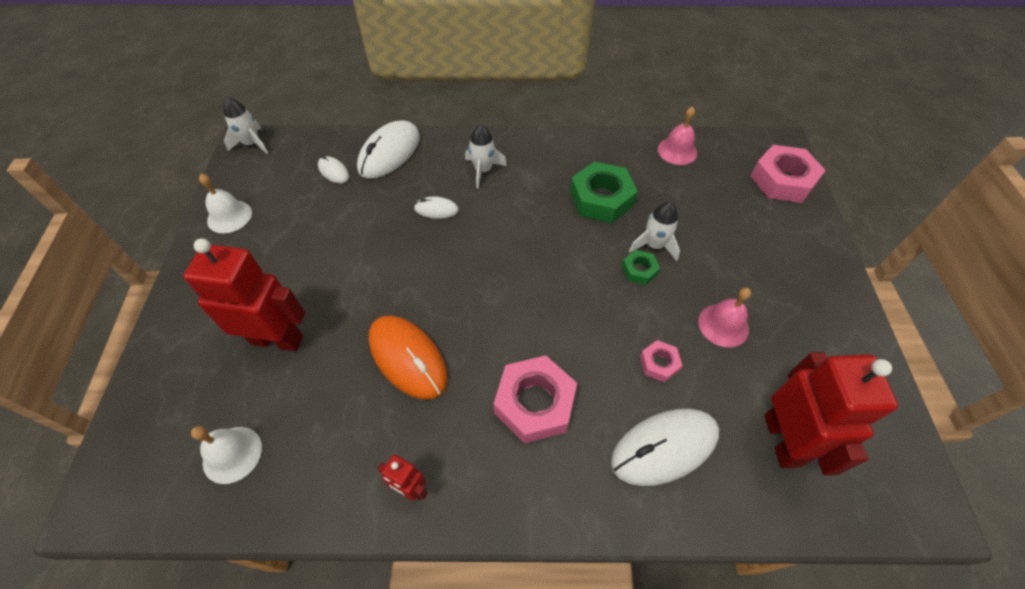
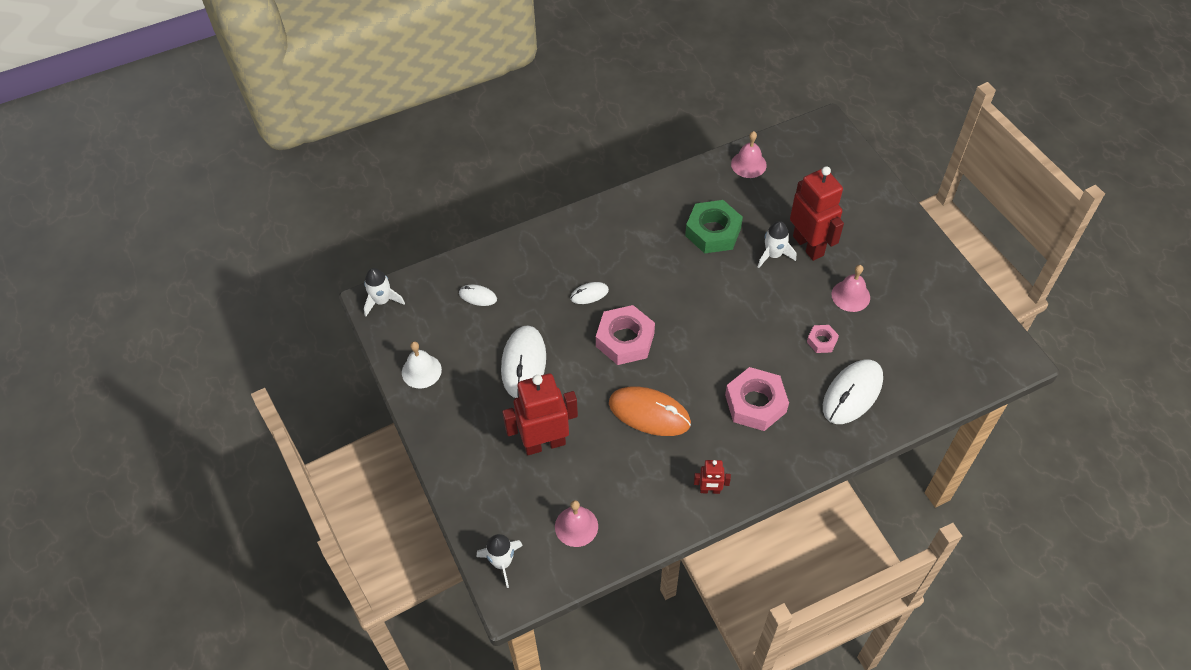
camera: 25 degrees left, 0 degrees up
white bell [191,426,262,484] -> pink bell [555,500,598,547]
white mouse [357,121,420,179] -> white mouse moved to [501,325,546,398]
white rocket [465,124,507,189] -> white rocket moved to [477,534,523,588]
green nut [622,250,660,285] -> none
pink nut [751,145,826,203] -> pink nut moved to [596,305,655,365]
red robot [764,352,898,476] -> red robot moved to [790,166,844,261]

